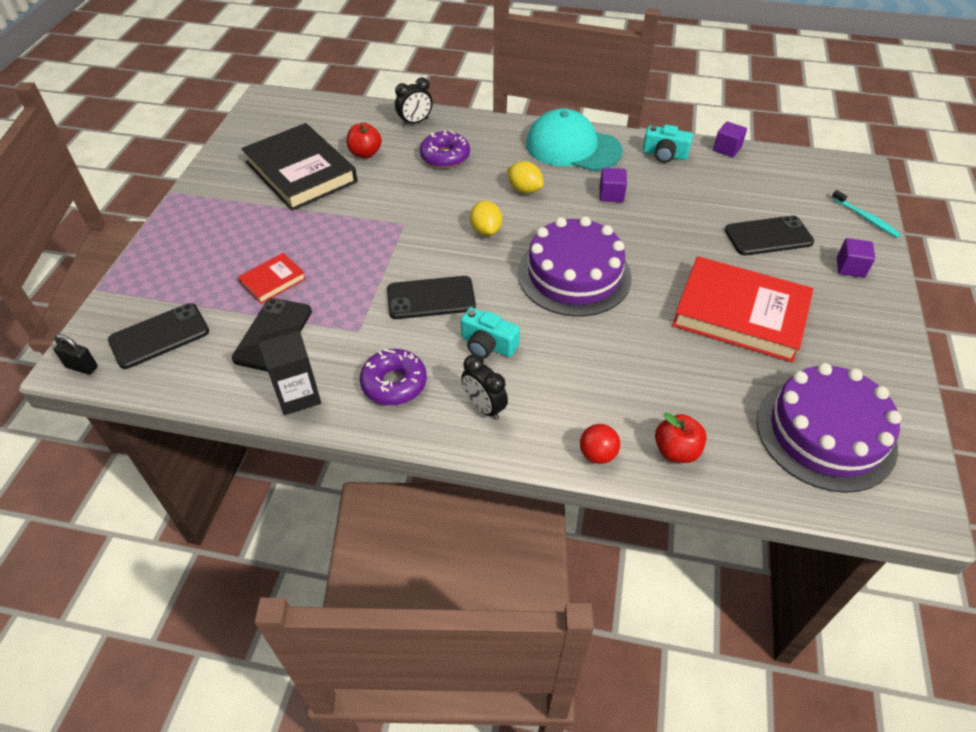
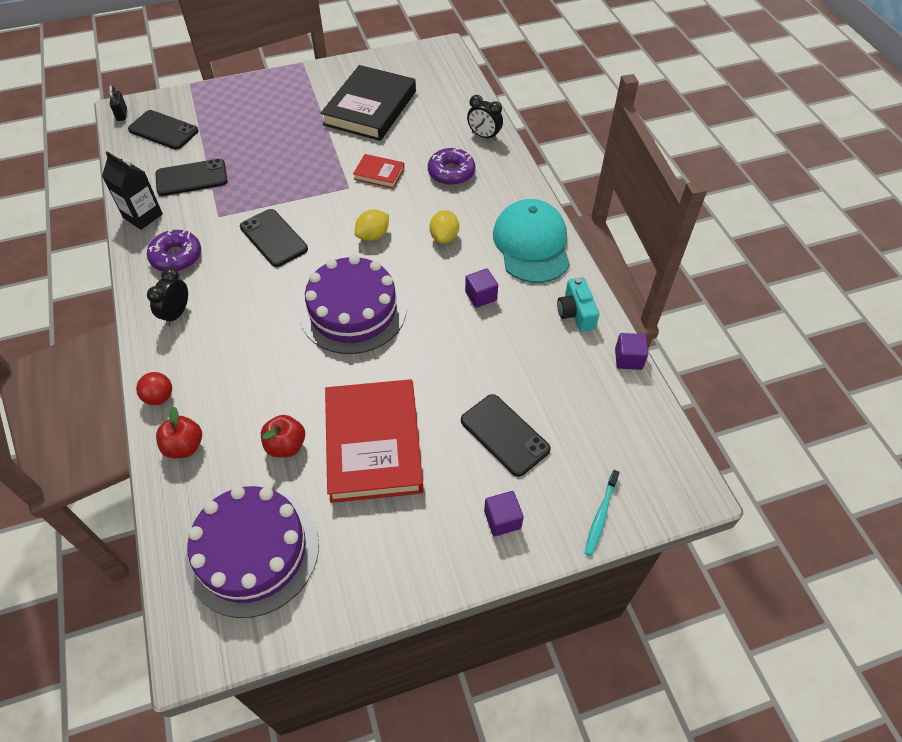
camera: 60 degrees right, 5 degrees up
red book [238,253,306,304] -> red book moved to [353,154,404,188]
red apple [347,123,382,158] -> red apple moved to [261,415,305,457]
turquoise camera [461,308,520,359] -> none

